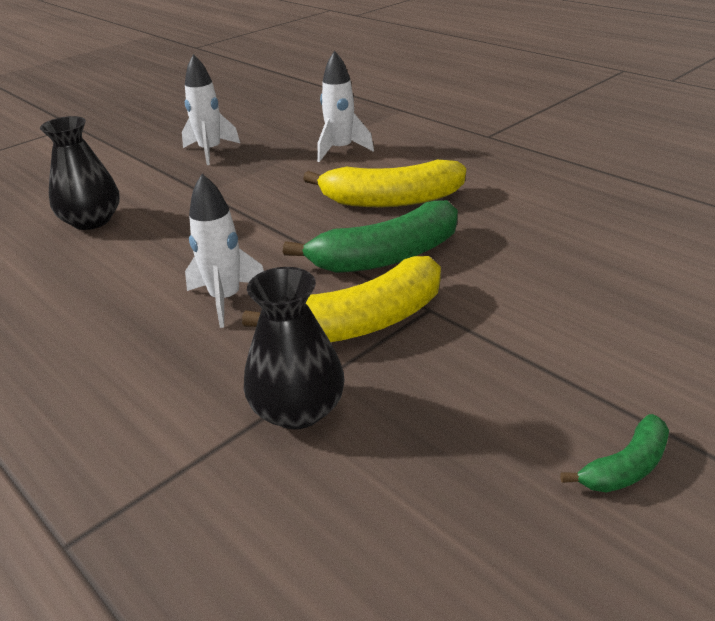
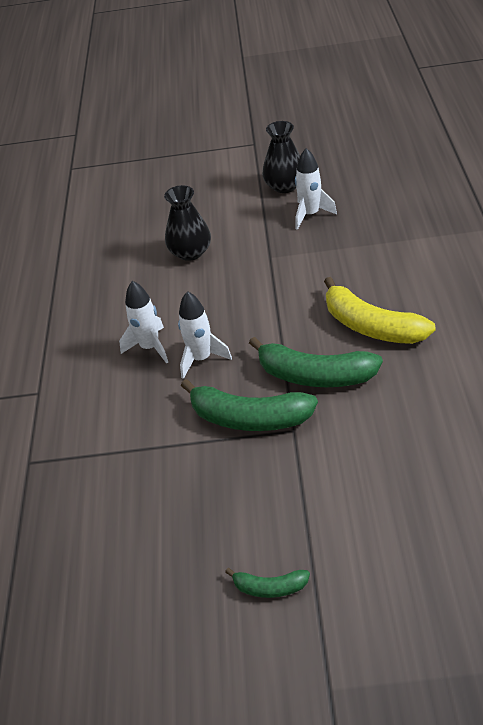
camera: 45 degrees right, 10 degrees up
yellow banana [242,256,441,342] -> green banana [181,379,318,431]
black vase [244,267,345,429] -> black vase moved to [262,121,300,193]
white rocket [317,51,374,162] -> white rocket moved to [119,281,168,364]

